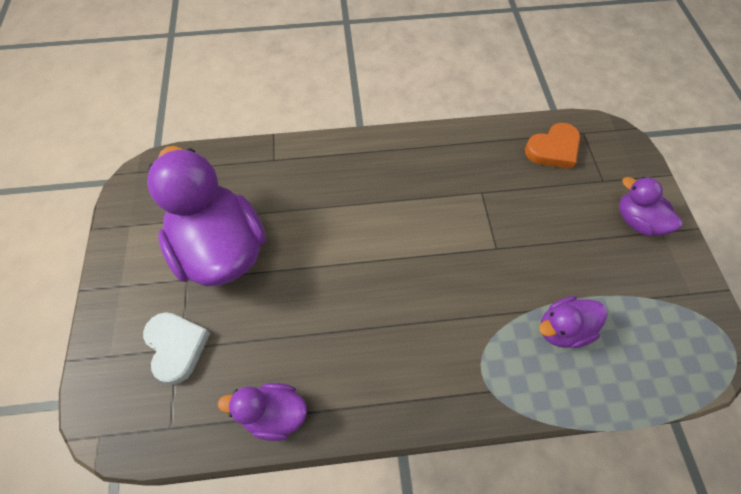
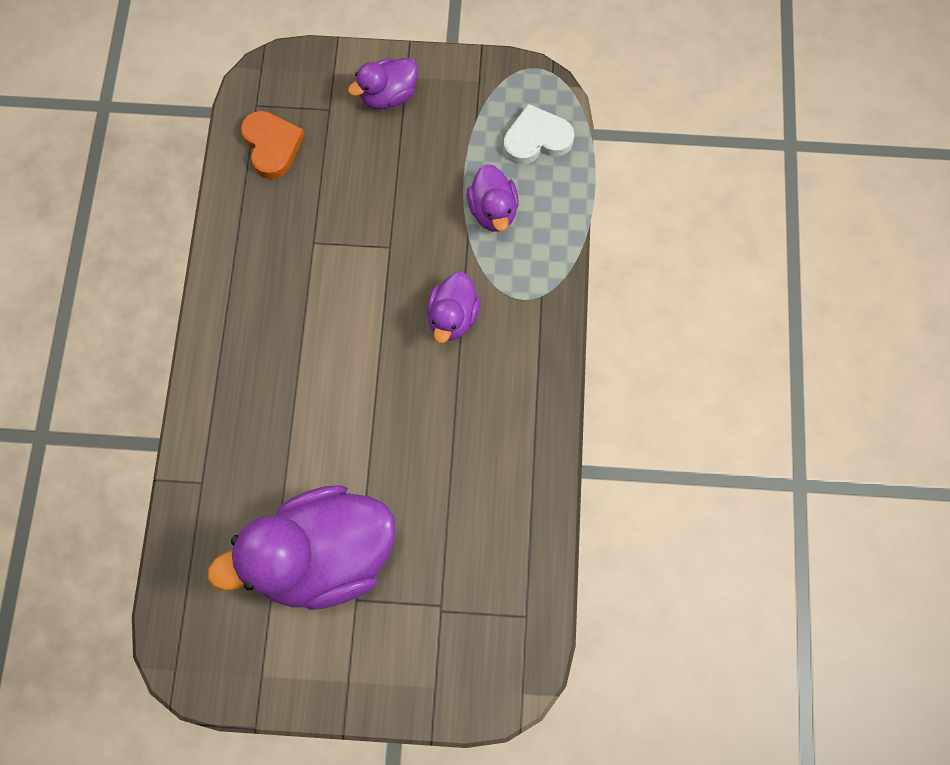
camera: 80 degrees left, 10 degrees up
white heart [143,312,210,385] -> white heart moved to [503,104,574,165]
purple duck [218,383,307,441] -> purple duck moved to [427,272,481,343]

